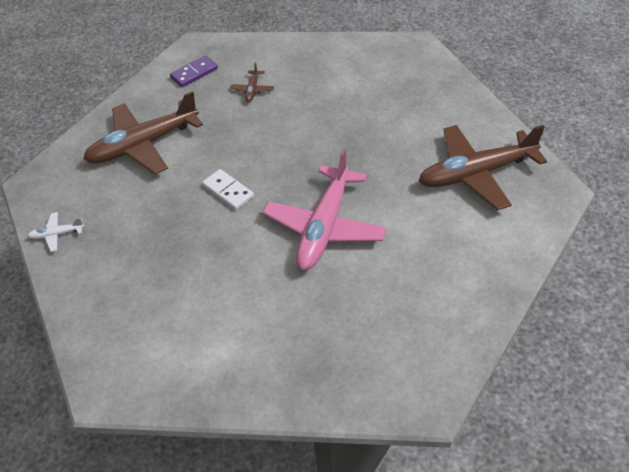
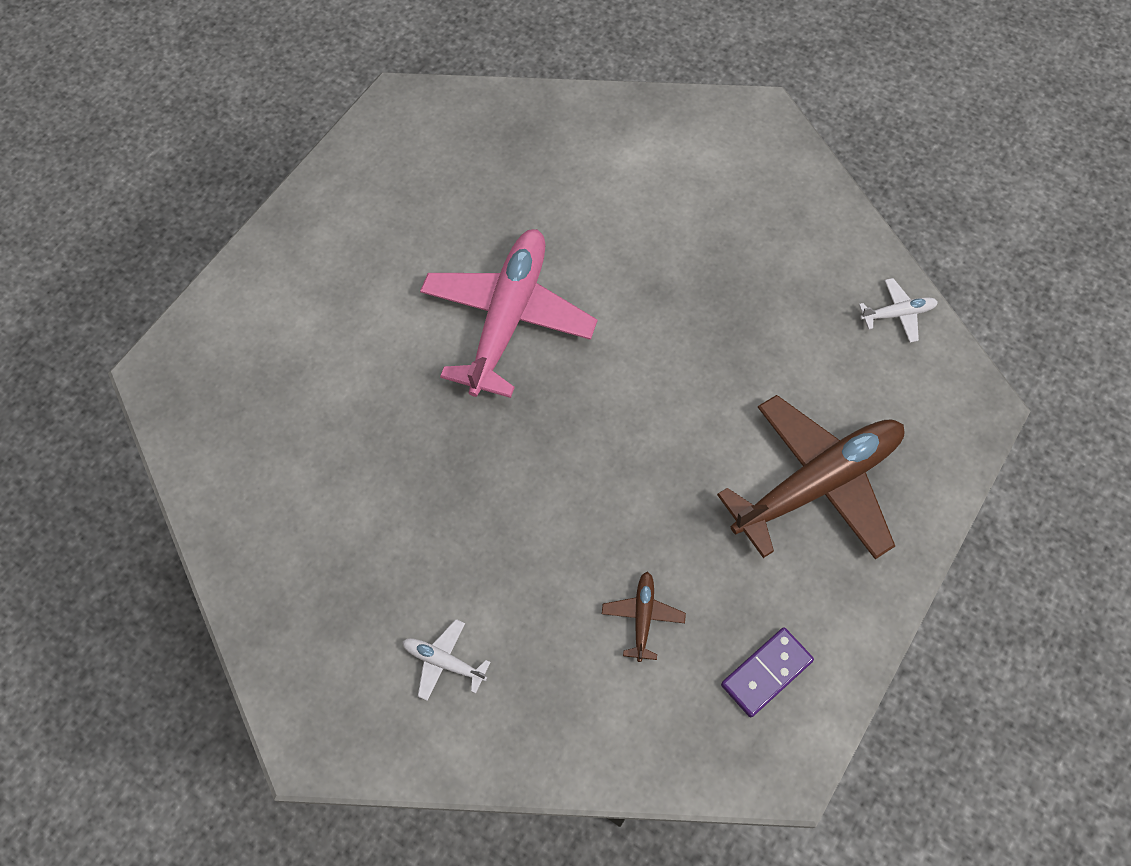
camera: 175 degrees right, 15 degrees up
white domino [202,169,254,210] -> none
brown plane [419,125,547,210] -> none
none -> white plane [402,619,491,701]

